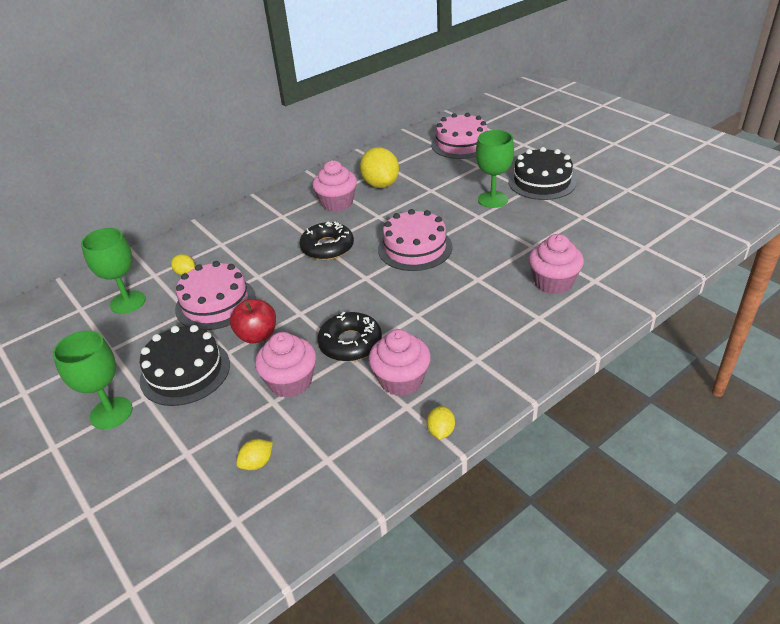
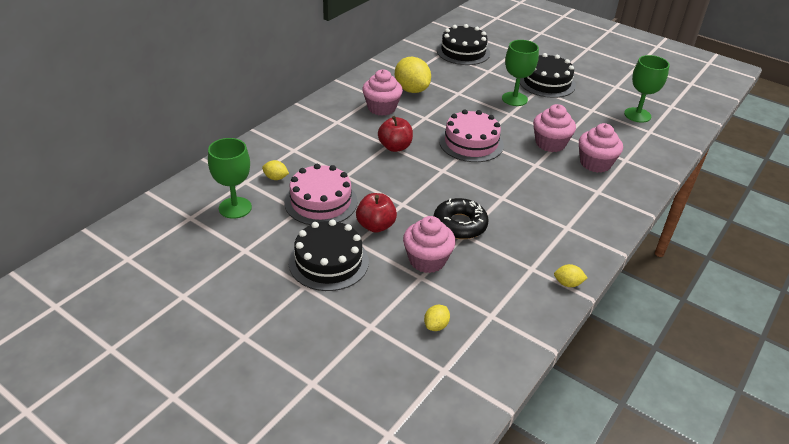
camera: 20 degrees left, 0 degrees up
green goblet [53,330,133,429] -> green goblet moved to [624,55,670,123]
black donut [300,222,354,260] -> red apple [378,116,413,152]
pink cupcake [368,329,431,396] -> pink cupcake moved to [533,104,576,152]
yellow lemon [427,406,455,439] -> yellow lemon turned 75 degrees counterclockwise [554,264,587,287]
pink cake [431,113,487,159] -> black cake [437,24,490,65]

